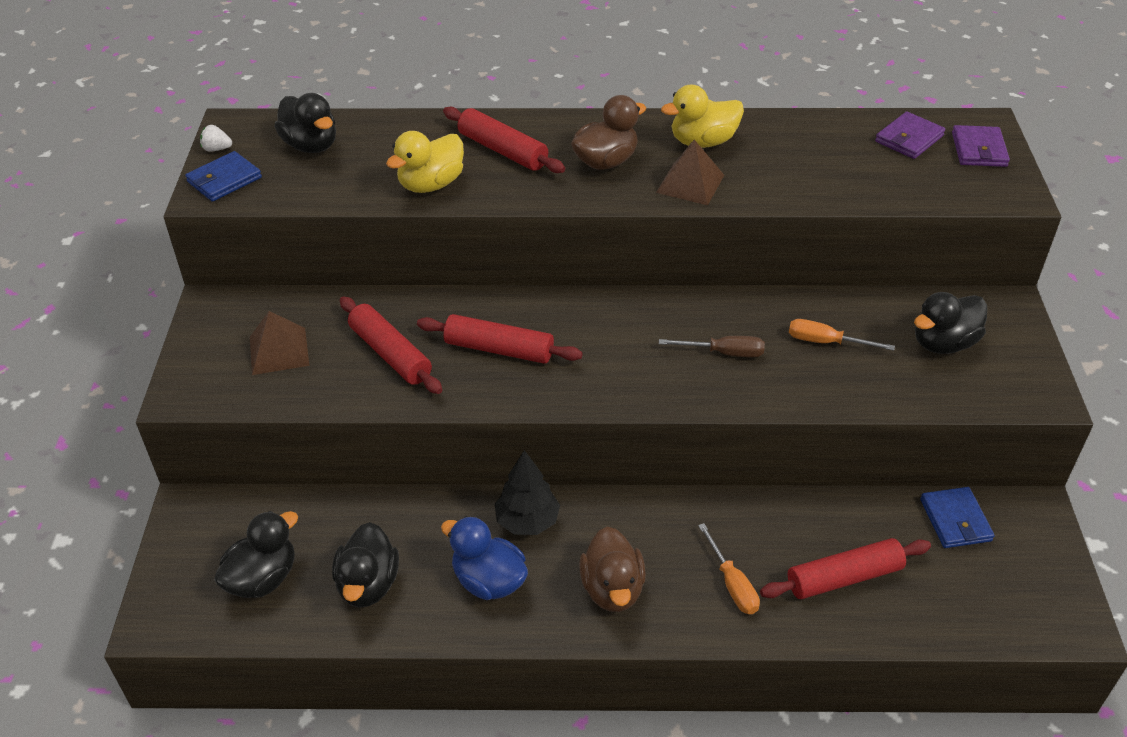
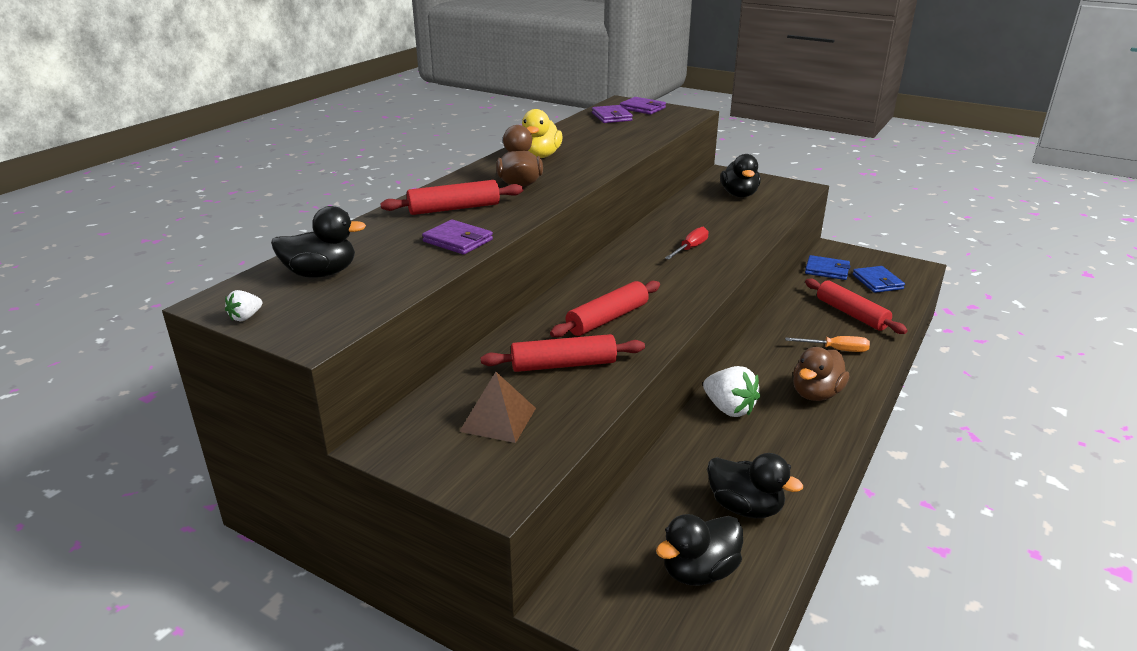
camera: 60 degrees left, 15 degrees down
blue wallet [185,151,262,202] -> blue wallet moved to [853,266,905,293]
black duck [214,511,298,598] -> black duck turned 105 degrees counterclockwise [656,514,743,586]
yellow duck [386,131,464,193] -> purple wallet [422,219,493,255]
blue duck [441,516,528,600] -> none
black tree [495,450,560,535] -> white strawberry [703,366,760,417]
brown duck [579,526,646,612] -> brown duck turned 105 degrees clockwise [793,347,849,401]
brown pyramid [656,140,724,205] -> none
brown screwdriver [659,336,765,357] -> red screwdriver [665,227,709,260]
red rolling pin [760,538,931,599] -> red rolling pin turned 45 degrees counterclockwise [805,279,908,334]
orange screwdriver [789,319,895,351] -> none

